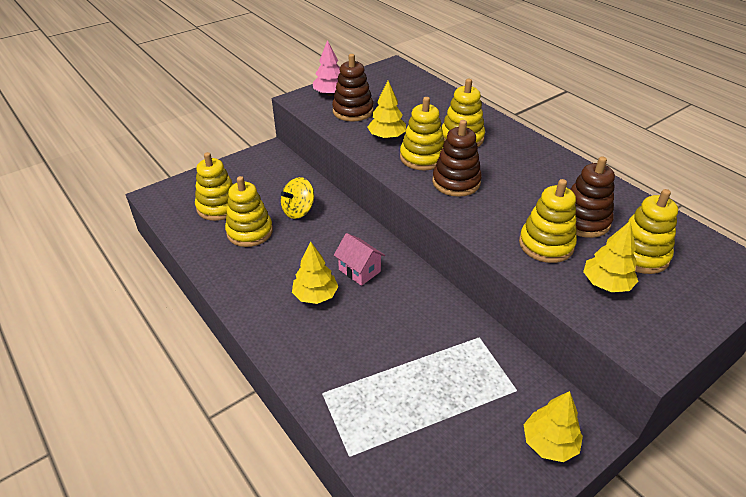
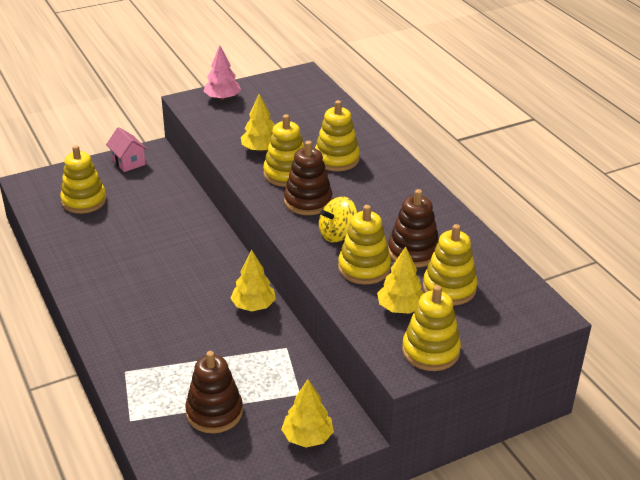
camera: 10 degrees right, 5 degrees down
yellow stacking toy [225,176,273,247] -> yellow stacking toy moved to [402,285,461,371]
yellow spinning top [281,177,314,219] -> yellow spinning top moved to [319,197,357,242]
yellow tree [292,241,338,304] -> yellow tree moved to [230,250,276,311]
brown stacking toy [332,54,374,122] -> brown stacking toy moved to [185,351,243,433]
pink house [334,233,385,286] -> pink house moved to [106,127,148,172]

